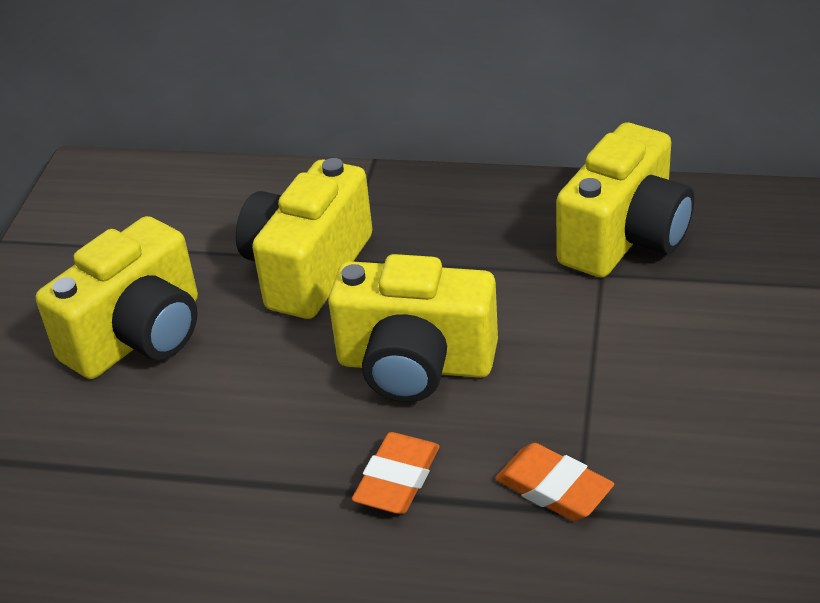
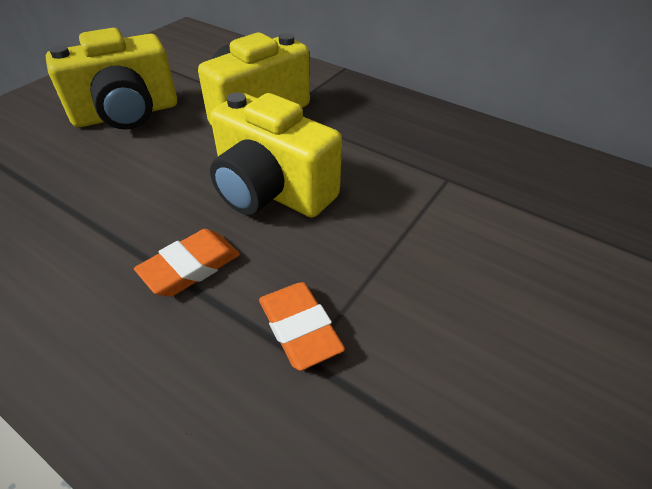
camera: 20 degrees right, 5 degrees up
yellow camera [556,123,694,278] -> none

